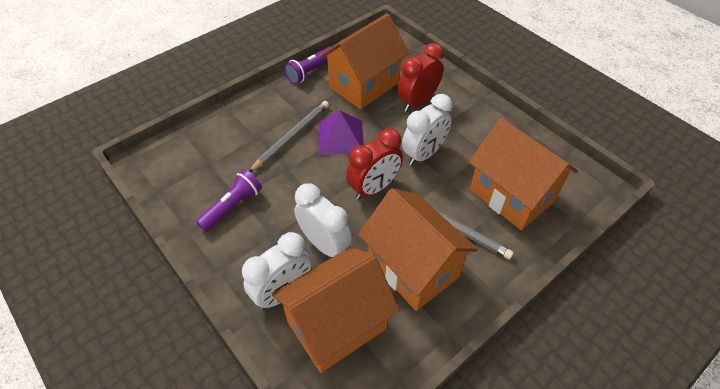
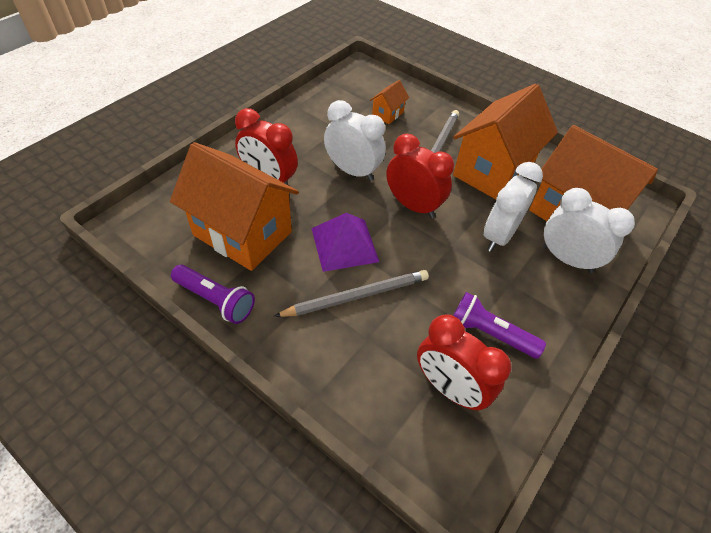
camera: 105 degrees left, 0 degrees up
grey pencil [249,101,329,172] -> grey pencil turned 135 degrees clockwise [274,270,429,317]
orange house [469,118,578,230] -> orange house [370,80,409,124], size x0.42
none -> red clock [417,314,512,410]

